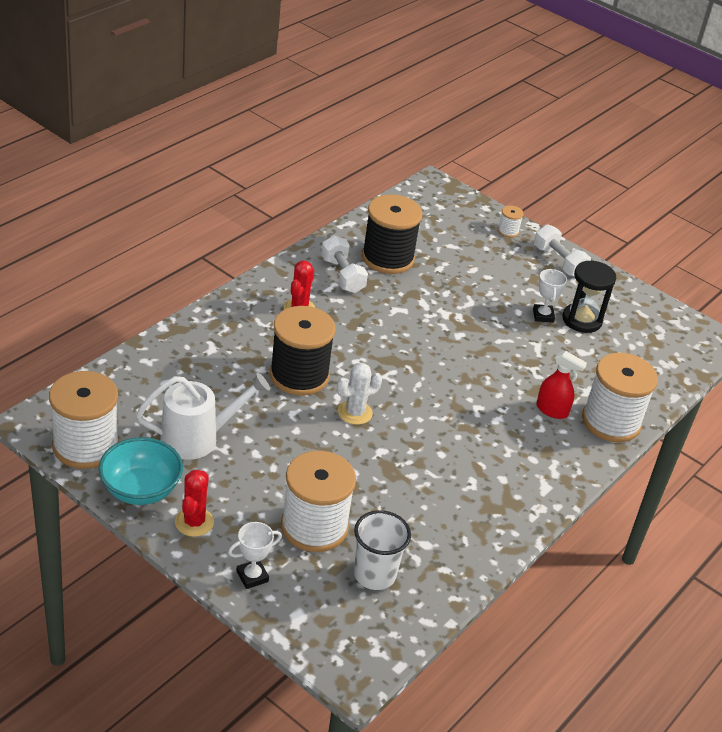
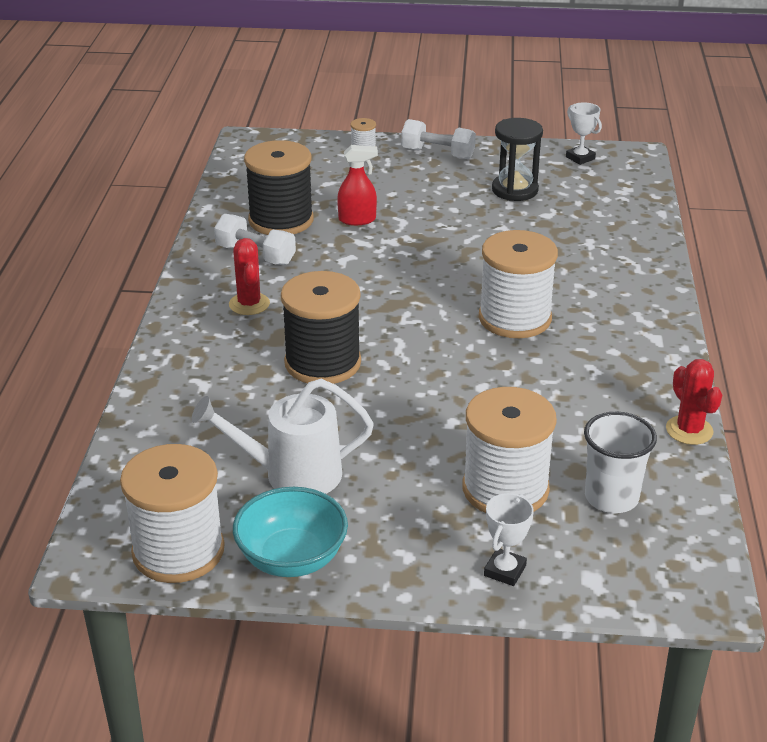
camera: 30 degrees left, 5 degrees down
white watering can [136,372,270,460] -> white watering can turned 135 degrees counterclockwise [191,379,374,494]
red cactus [175,470,214,537] -> red cactus moved to [666,359,722,445]
white cactus [337,363,382,425] -> none
white trophy [533,269,567,323] -> white trophy moved to [566,102,602,165]
red spray bottle [536,351,587,419] -> red spray bottle moved to [337,145,378,225]
white spool [582,353,658,442] -> white spool moved to [479,230,558,338]

